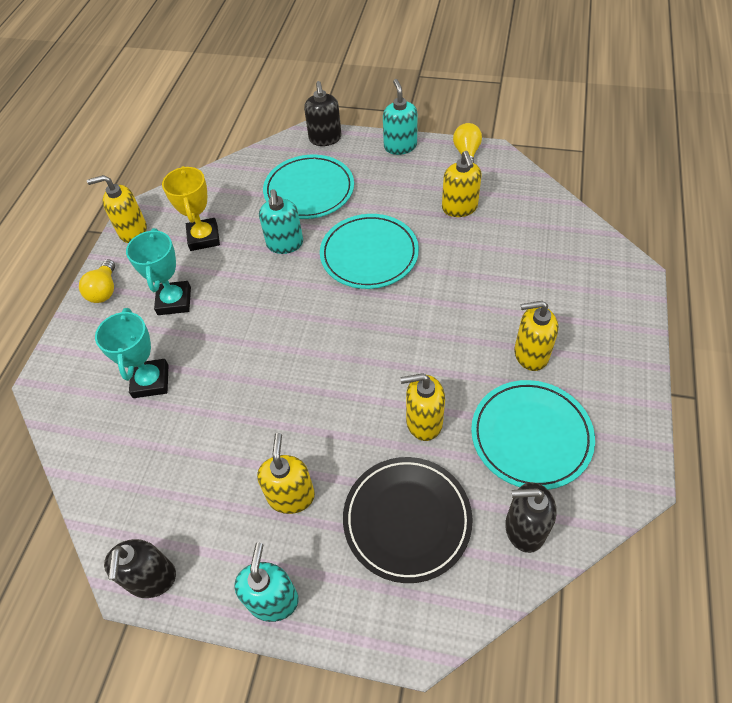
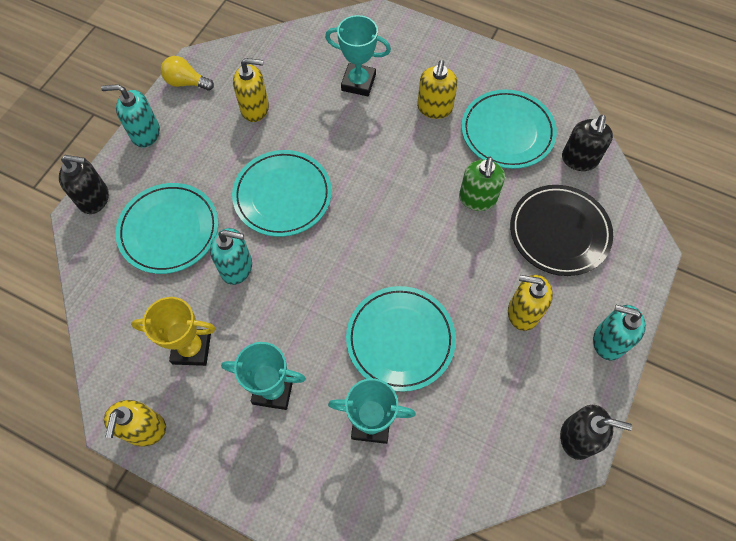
camera: 80 degrees left, 10 degrees up
yellow light bulb [79,259,115,303] -> none
yellow soap dispenser [400,373,445,441] -> green soap dispenser [459,157,505,211]
none -> turquoise trophy [325,15,391,96]
none -> turquoise plate [346,286,456,392]

